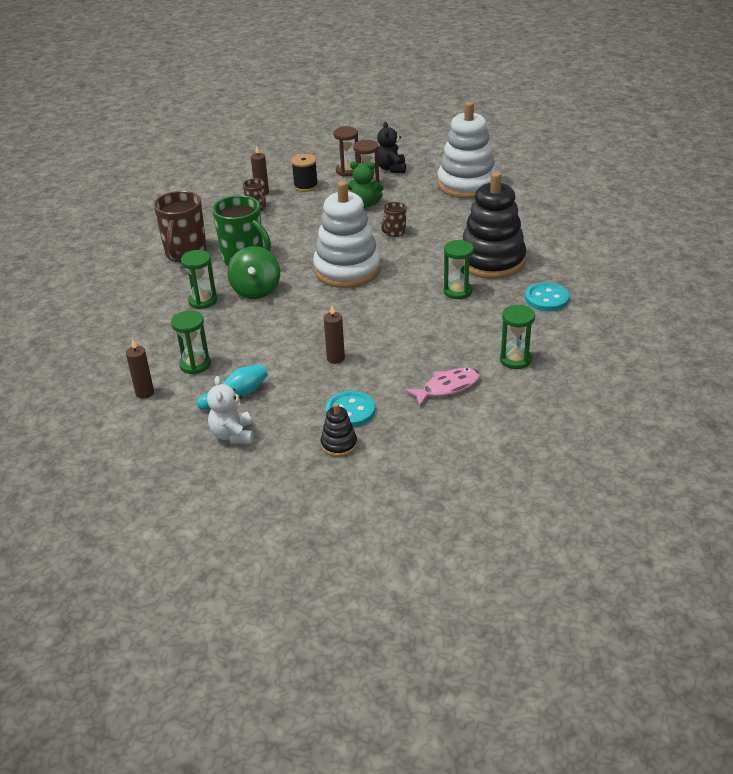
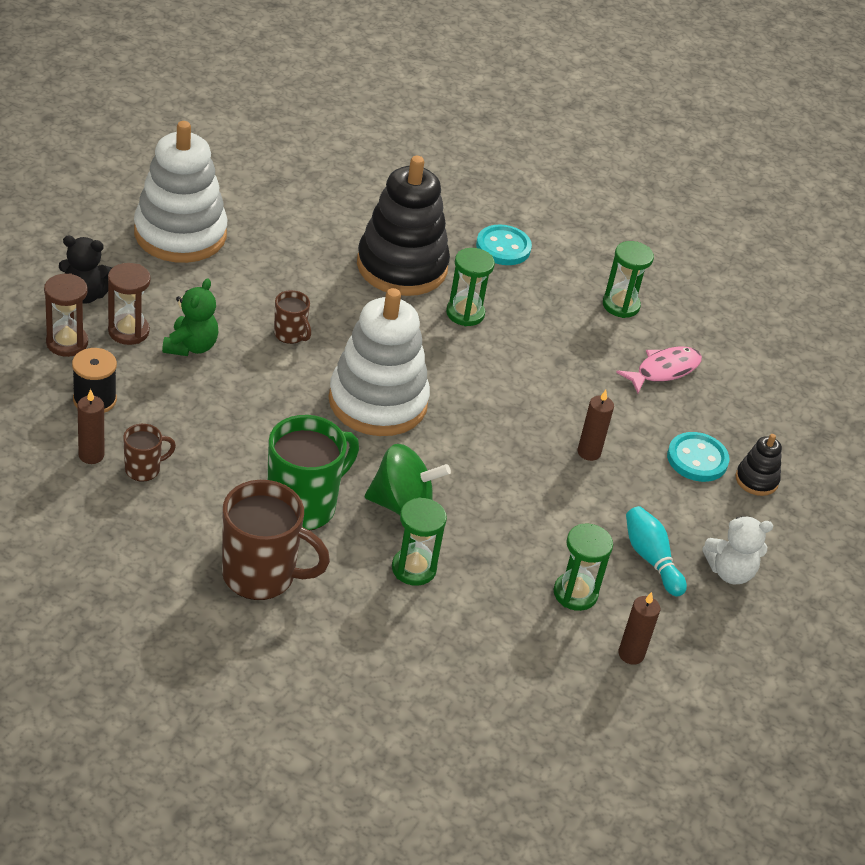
camera: 90 degrees left, 5 degrees up
pink fish [405,368,480,407] -> pink fish turned 75 degrees clockwise [616,347,702,393]

